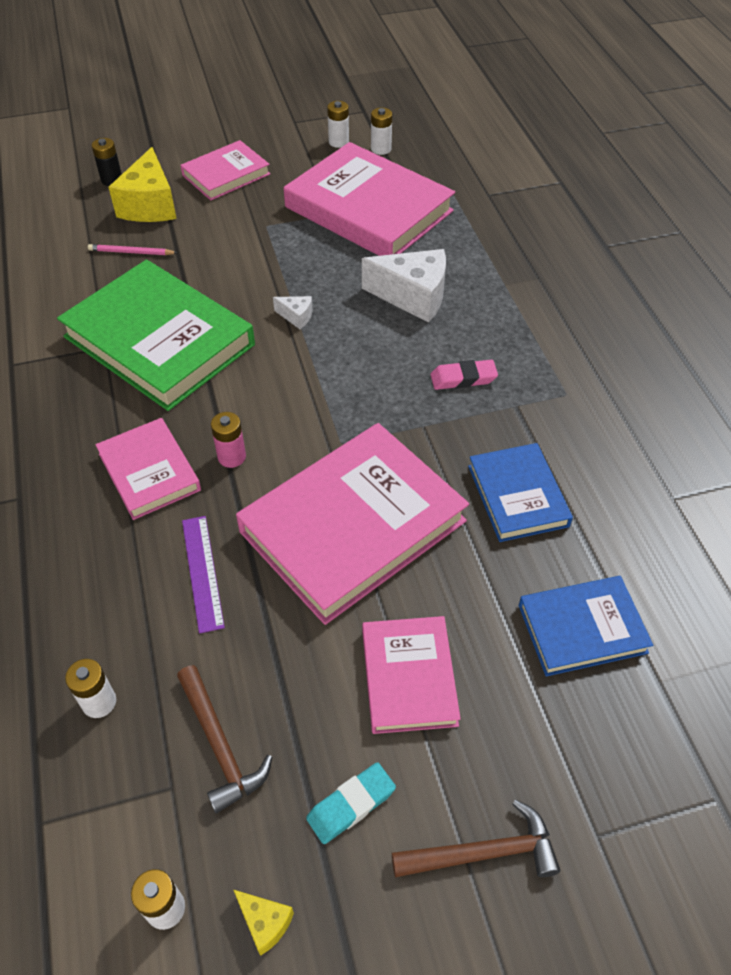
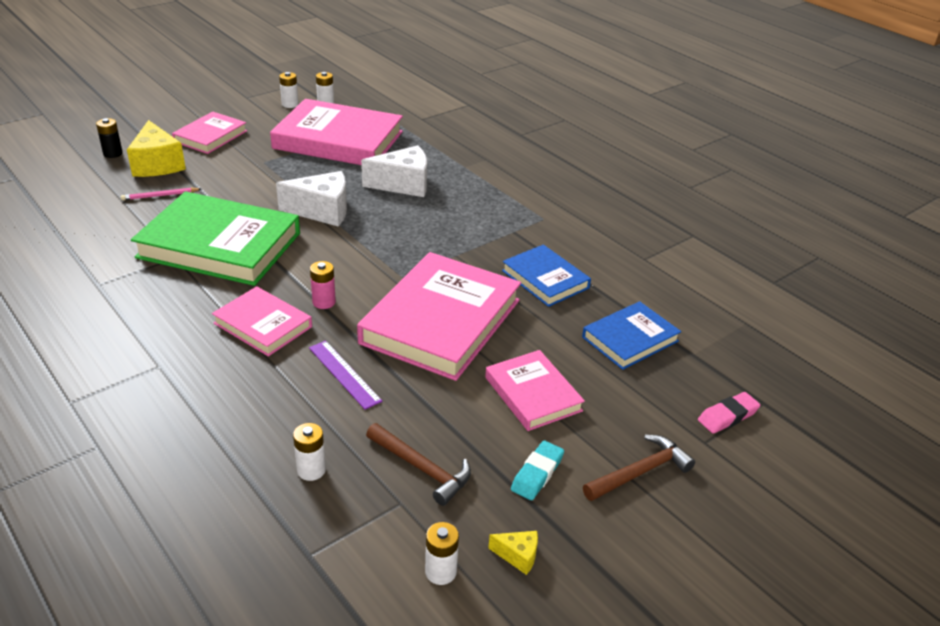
camera: 25 degrees left, 15 degrees down
white cheese [273,296,313,329] -> white cheese [276,171,347,227], size x2.18
pink eraser [430,360,498,390] -> pink eraser moved to [698,392,760,434]

